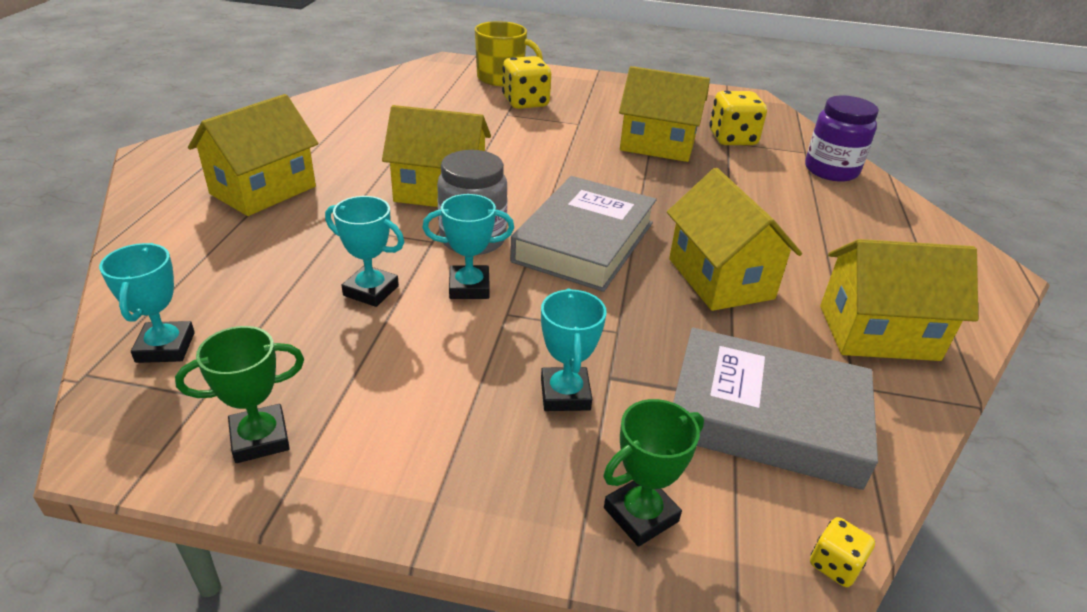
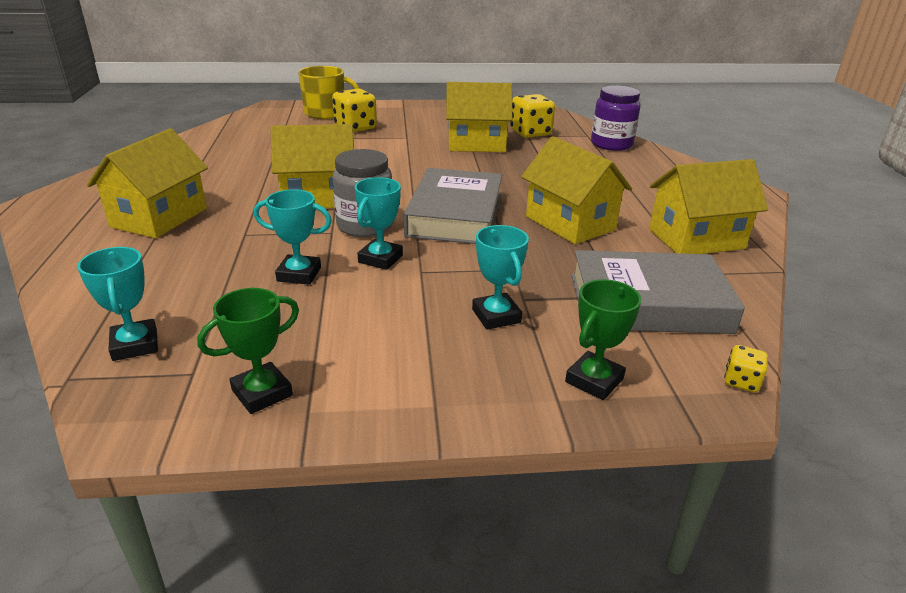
camera: 15 degrees left, 5 degrees down
turquoise trophy [422,194,514,299] -> turquoise trophy turned 45 degrees counterclockwise [355,177,403,270]

